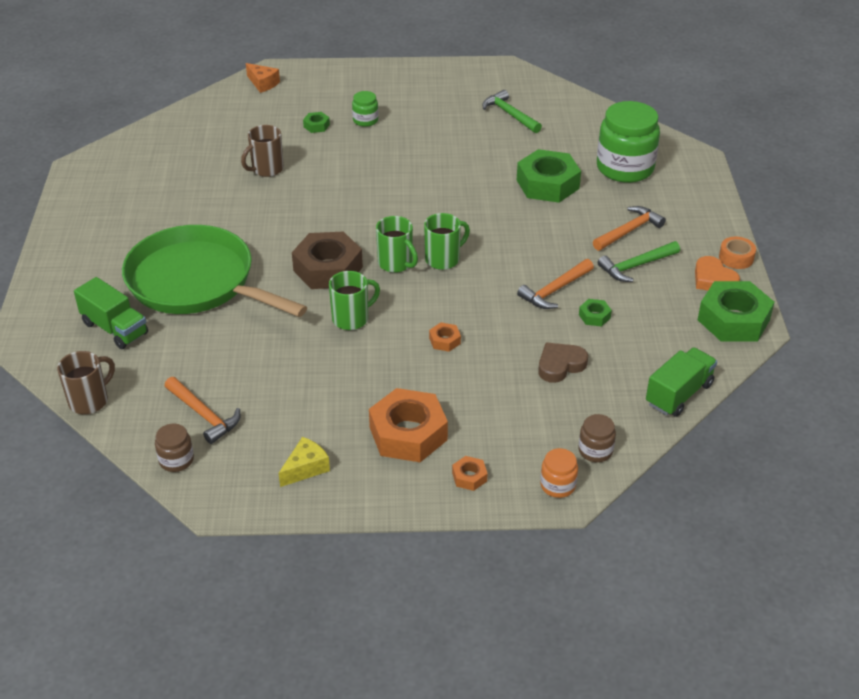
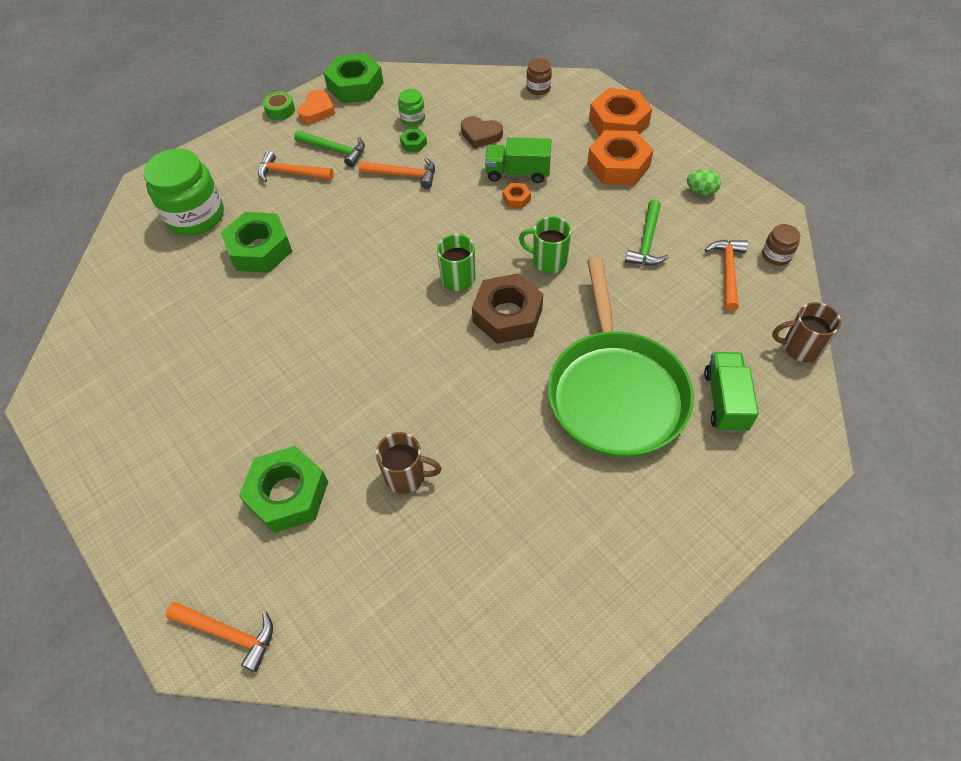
camera: 125 degrees left, 15 degrees up
orange cheese [246,63,280,93] -> orange hammer [166,602,273,672]
yellow cheese [279,437,330,487] -> green egg [687,169,721,195]
green nut [303,112,330,133] -> green nut [239,446,328,533], size x2.27
green jar [352,91,378,127] -> green jar moved to [398,89,425,126]
green mug [424,213,470,270] -> none
orange nut [452,456,488,491] -> orange nut [589,88,652,136], size x2.27
green hammer [482,90,542,133] -> green hammer moved to [625,200,669,265]
orange jar [540,448,578,498] -> none
green truck [646,347,717,417] -> green truck moved to [485,137,551,183]
orange tape [719,237,756,269] -> green tape [263,91,295,120]

